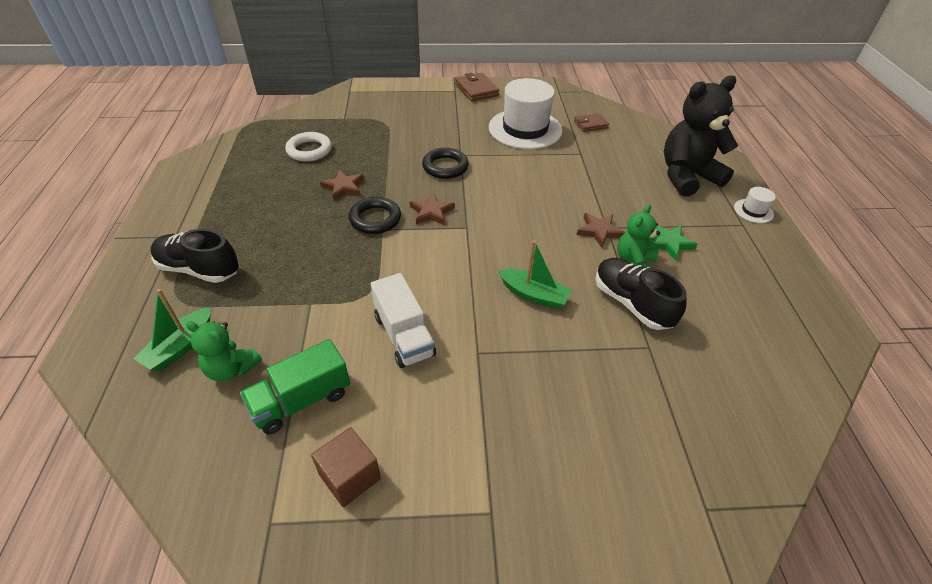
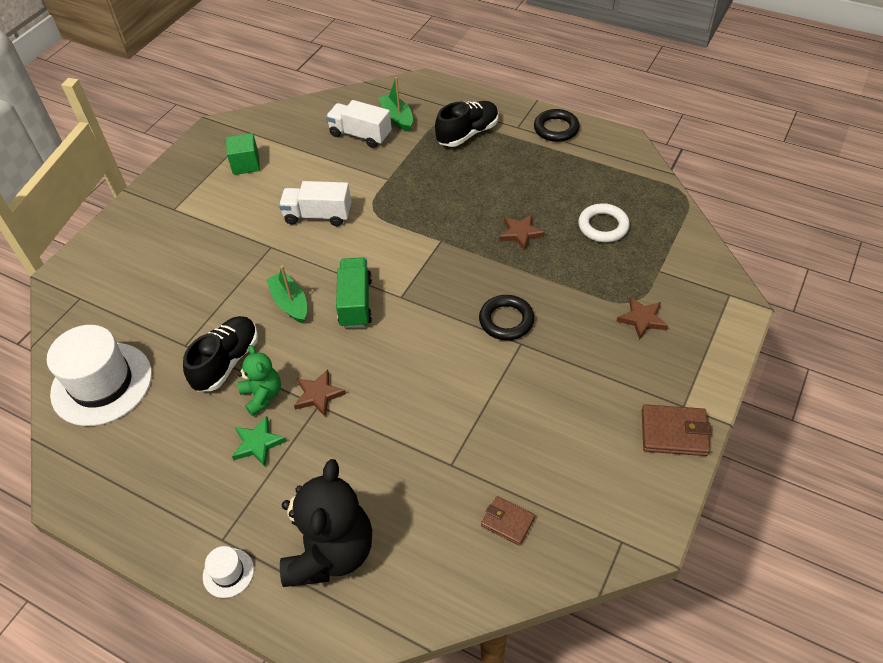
camera: 125 degrees right, 5 degrees up
green teddy bear [186,321,262,382] -> white truck [326,100,392,148]
green truck [240,339,350,435] -> green truck moved to [336,257,372,328]
brown cube [311,427,381,507] -> green cube [226,133,260,175]
black ring [349,197,401,234] -> black ring moved to [534,109,580,142]
brown star [410,193,455,225] -> brown star moved to [616,297,668,340]
white hat [489,78,563,149] -> white hat moved to [47,325,152,426]
green boat [498,241,572,309] -> green boat turned 90 degrees clockwise [266,266,307,324]
brown wallet [574,113,609,132] -> brown wallet turned 75 degrees counterclockwise [481,496,535,546]
black shoe [595,258,687,330] -> black shoe turned 60 degrees counterclockwise [183,316,258,391]

